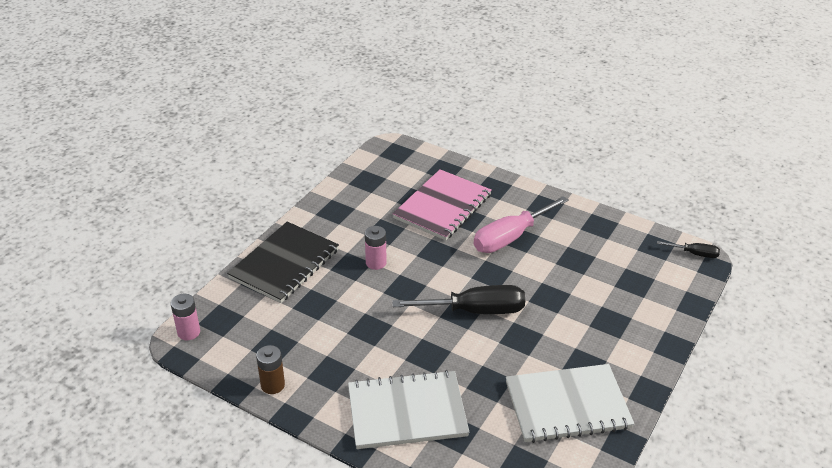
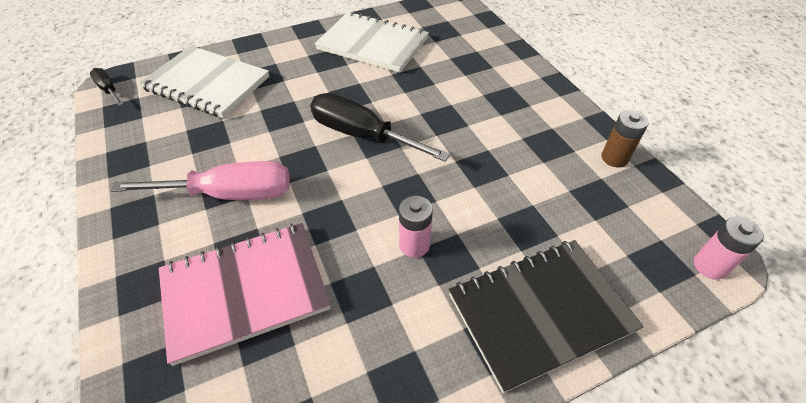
camera: 145 degrees left, 10 degrees up
white notebook [348,370,469,449] -> white notebook moved to [139,46,269,118]

